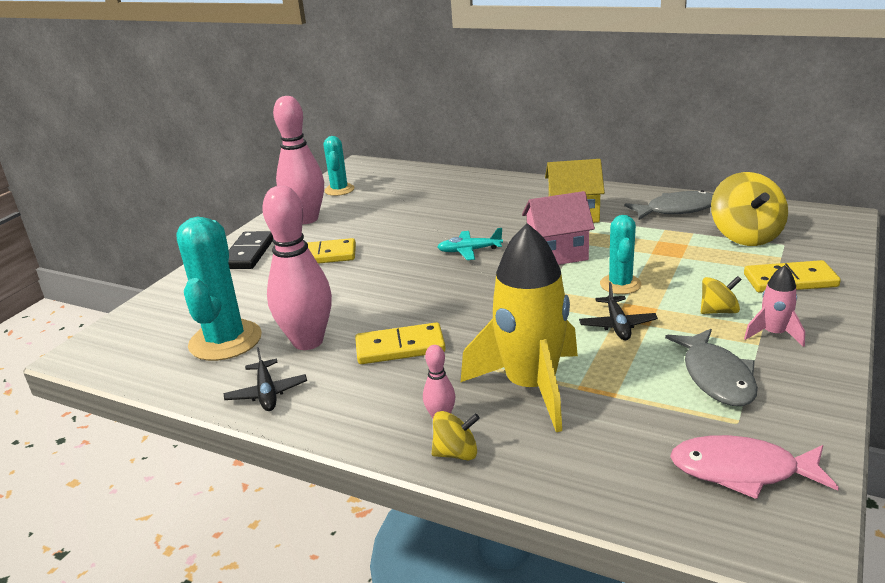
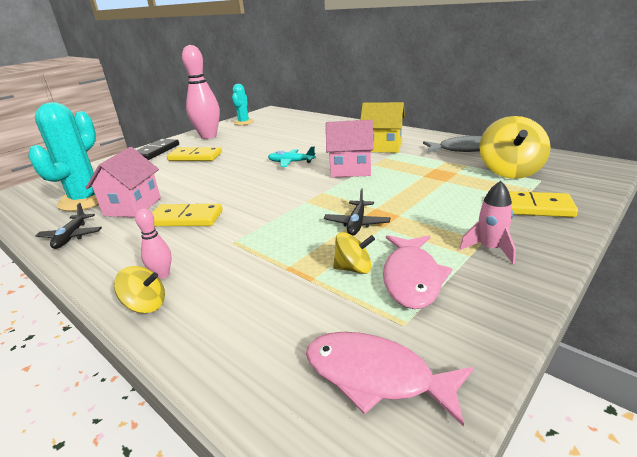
camera: 15 degrees right, 0 degrees up
pink bowling pin [262,186,332,350] -> pink house [86,147,161,217]
yellow rocket [461,223,578,432] -> none
turquoise cactus [600,215,642,294] -> none
grey fish [665,329,758,406] -> pink fish [383,235,453,309]
yellow spinning top [701,276,742,314] -> yellow spinning top moved to [333,232,375,274]

